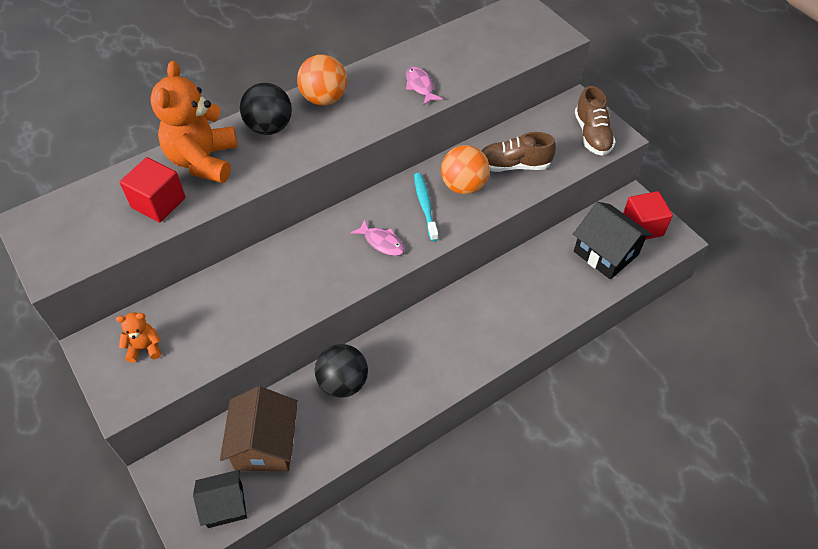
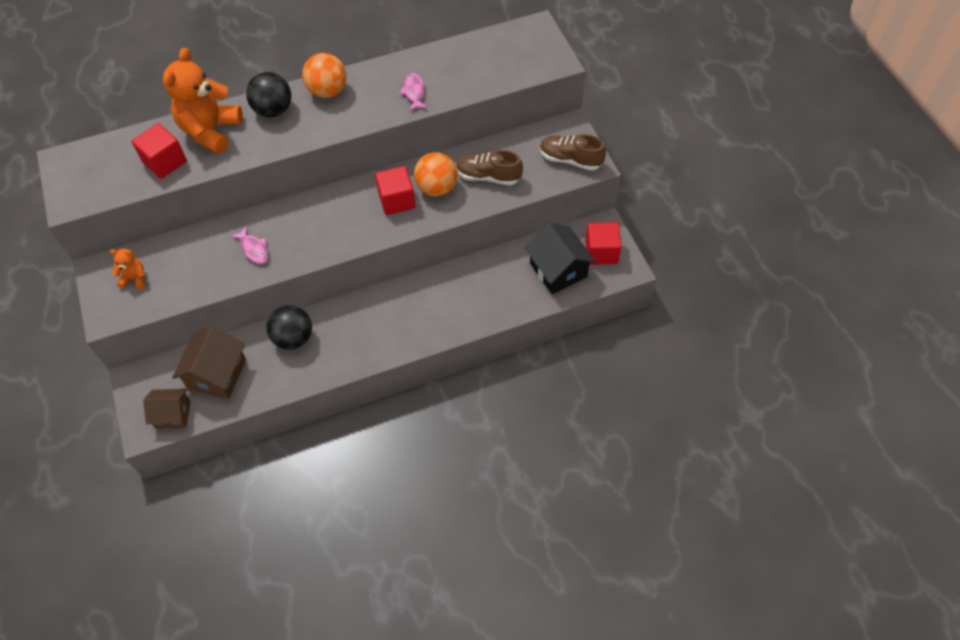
camera: 15 degrees right, 5 degrees up
black house [193,470,247,528] -> brown house [143,389,191,429]
pink fish [351,219,405,256] -> pink fish moved to [231,226,269,264]
turquoise toothbrush [414,173,438,241] -> red cube [375,166,416,215]
brown shoe [575,86,616,156] -> brown shoe turned 105 degrees clockwise [540,134,606,171]

